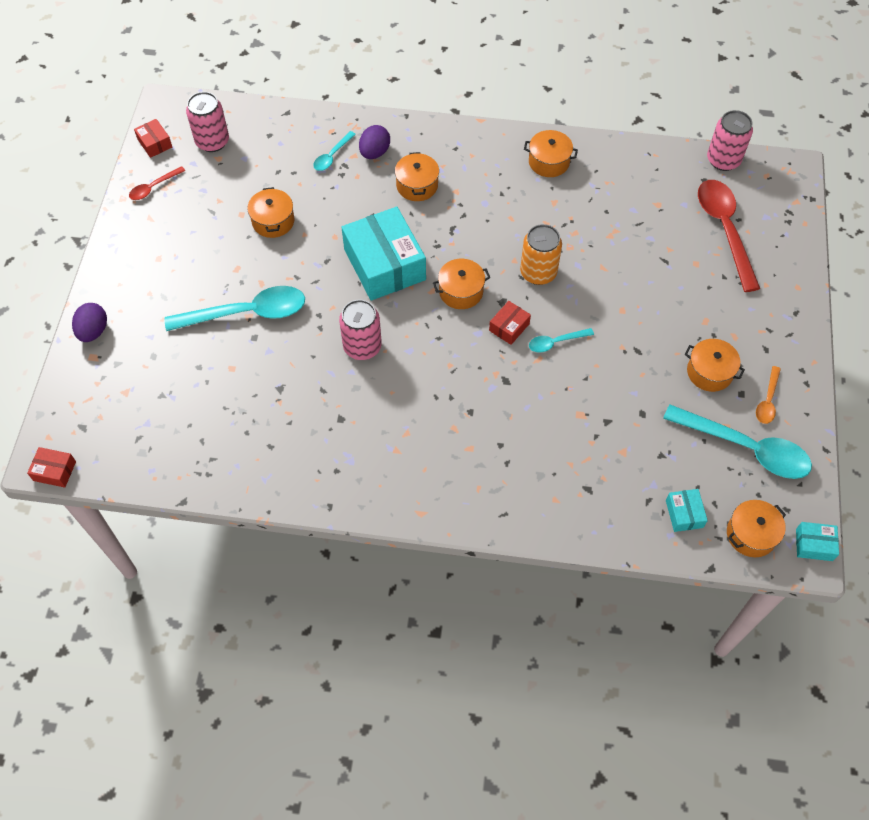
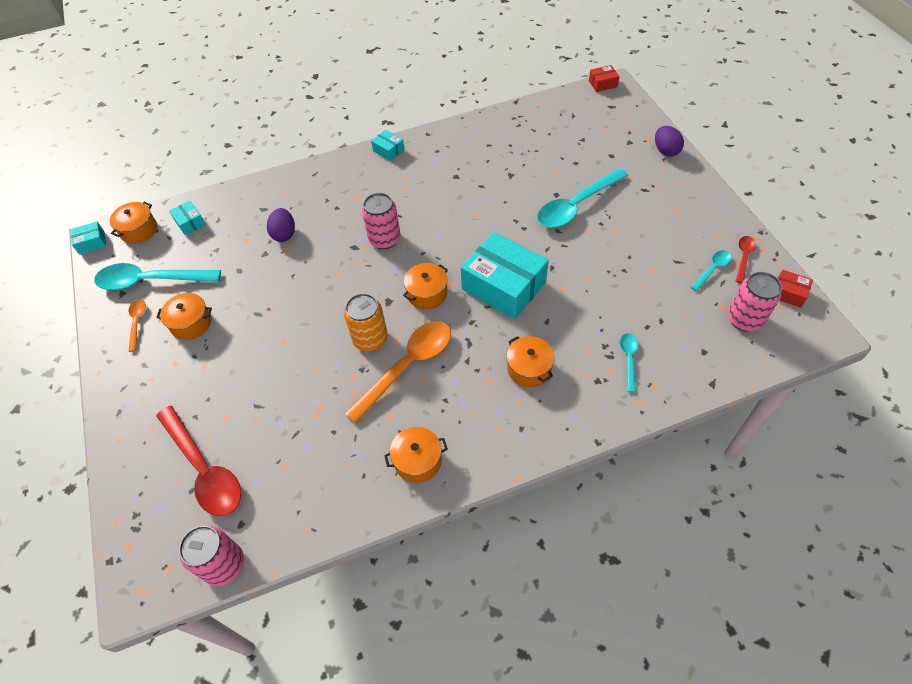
camera: 155 degrees right, 5 degrees down
orange pot [247,187,294,238] -> none
pink can [339,300,382,360] -> pink can moved to [362,193,400,249]
purple egg [359,125,390,159] -> purple egg moved to [267,208,295,242]
red box [489,301,531,345] -> none
turquoise spoon [529,328,594,352] -> turquoise spoon moved to [691,250,731,291]
none -> orange spoon [344,321,451,424]
none -> turquoise box [371,130,405,161]

